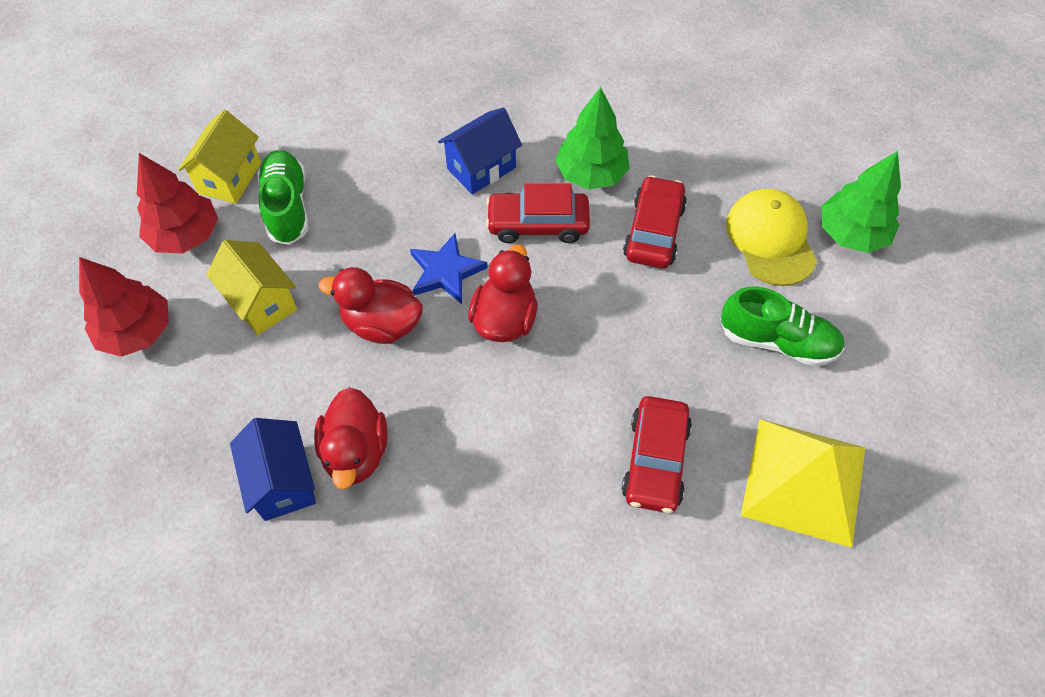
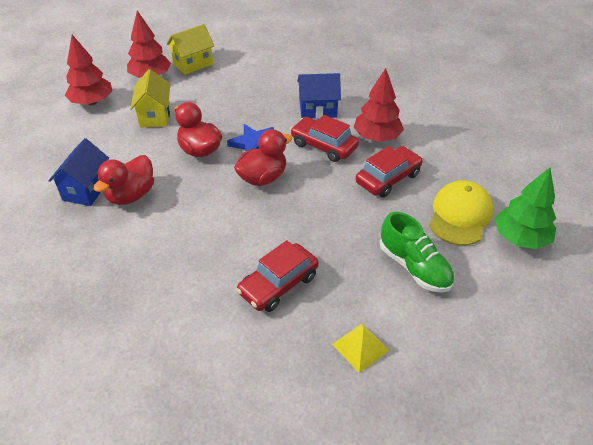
camera: 35 degrees right, 15 degrees down
green shoe [258,150,309,245] -> none
green tree [555,87,630,190] -> red tree [354,68,404,142]
yellow pyramid [741,419,865,548] -> yellow pyramid [332,324,390,373], size x0.49

